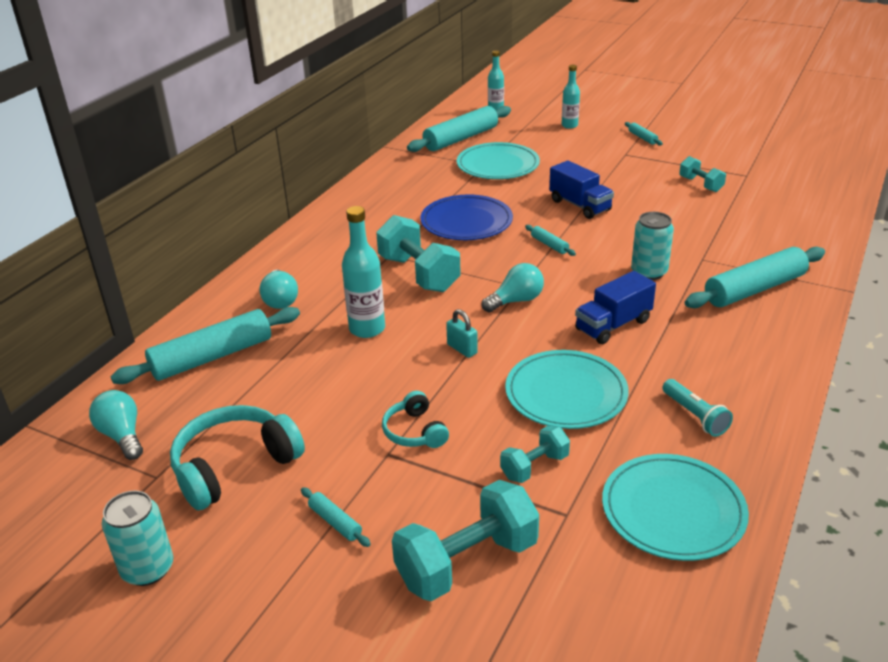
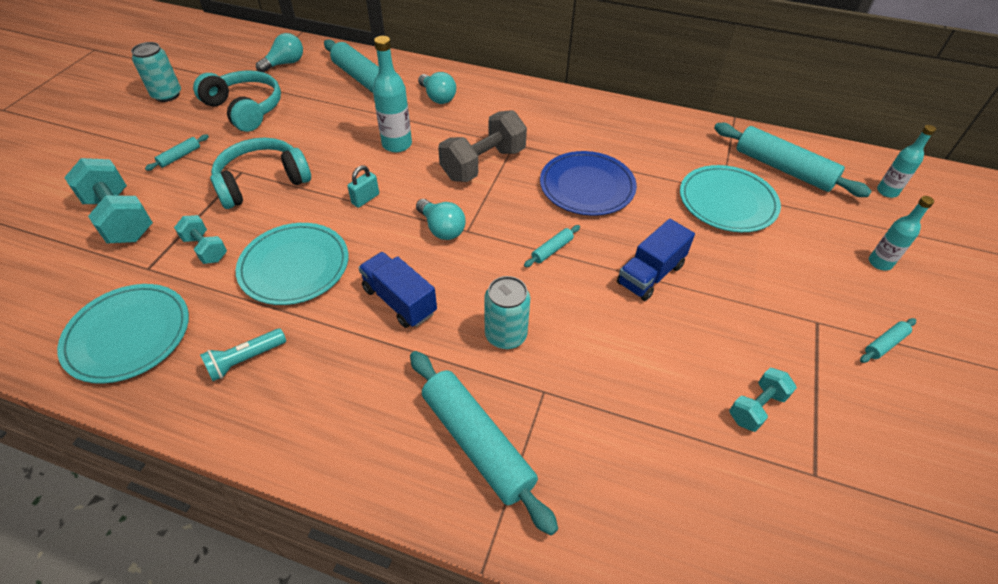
camera: 80 degrees right, 15 degrees up
turquoise light bulb [259,270,298,309] -> turquoise light bulb turned 105 degrees counterclockwise [418,72,456,104]
turquoise dumbbell [376,215,461,292] -> grey dumbbell [438,110,527,182]
turquoise headphones [382,391,449,448] -> turquoise headphones [210,138,311,209], size x1.77

